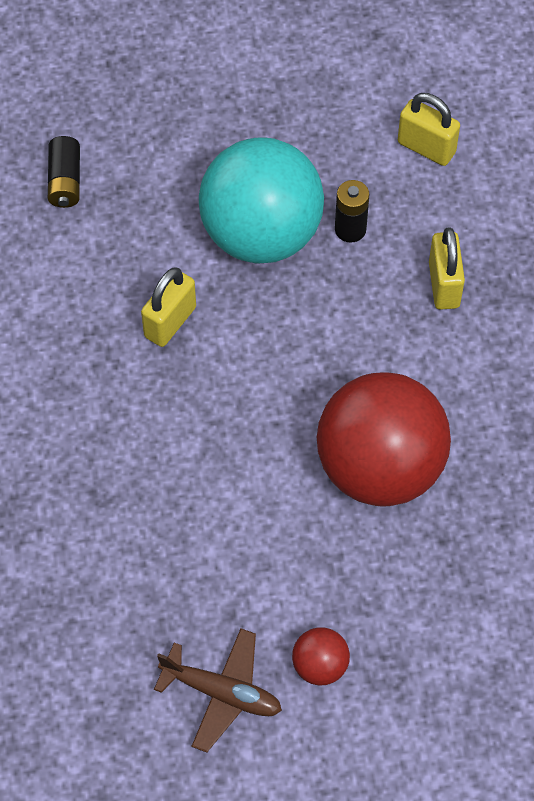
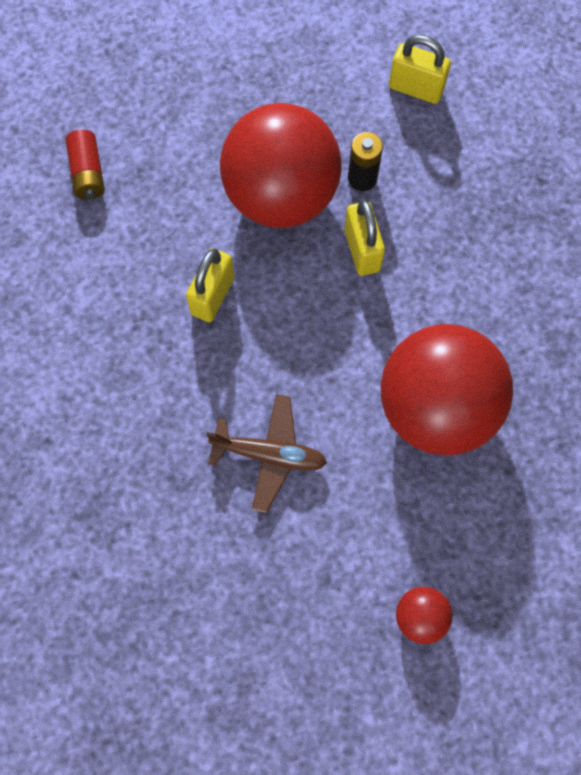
camera: 10 degrees left, 10 degrees up
black battery [48,136,80,208] -> red battery [66,129,105,199]
brown plane [154,628,282,753] -> brown plane moved to [206,394,327,513]
turquoise ball [199,138,324,264] -> red ball [220,103,342,228]
yellow padlock [429,227,465,310] -> yellow padlock moved to [345,199,385,276]

